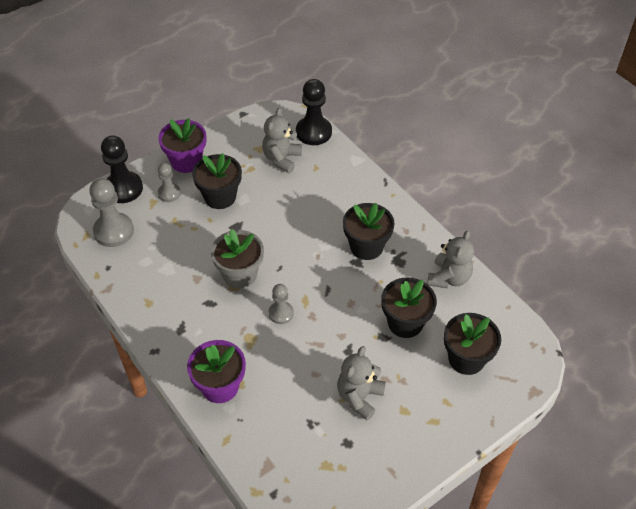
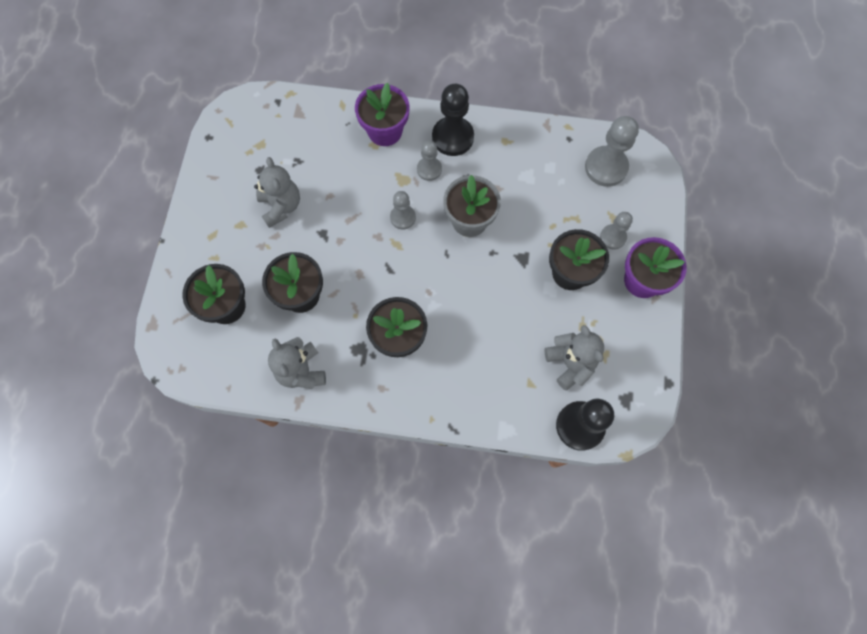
camera: 135 degrees right, 20 degrees up
black pawn [101,135,143,203] -> black pawn moved to [432,84,474,156]
none -> grey pawn [417,141,442,181]

